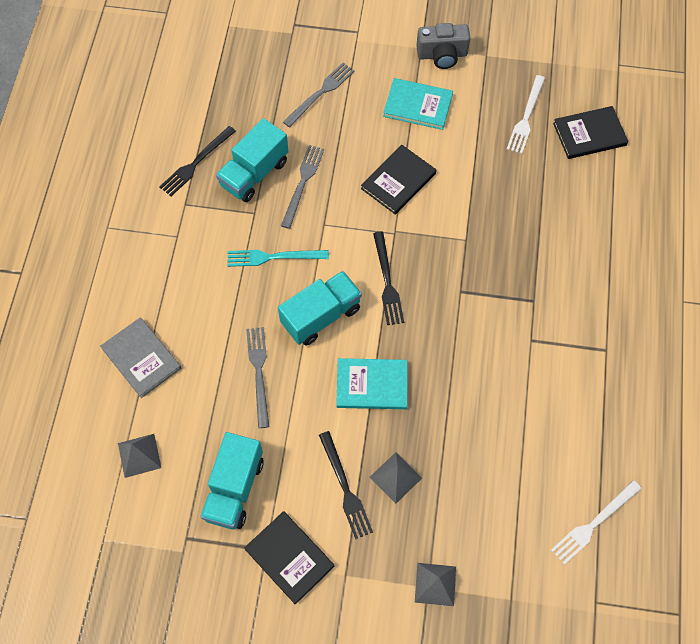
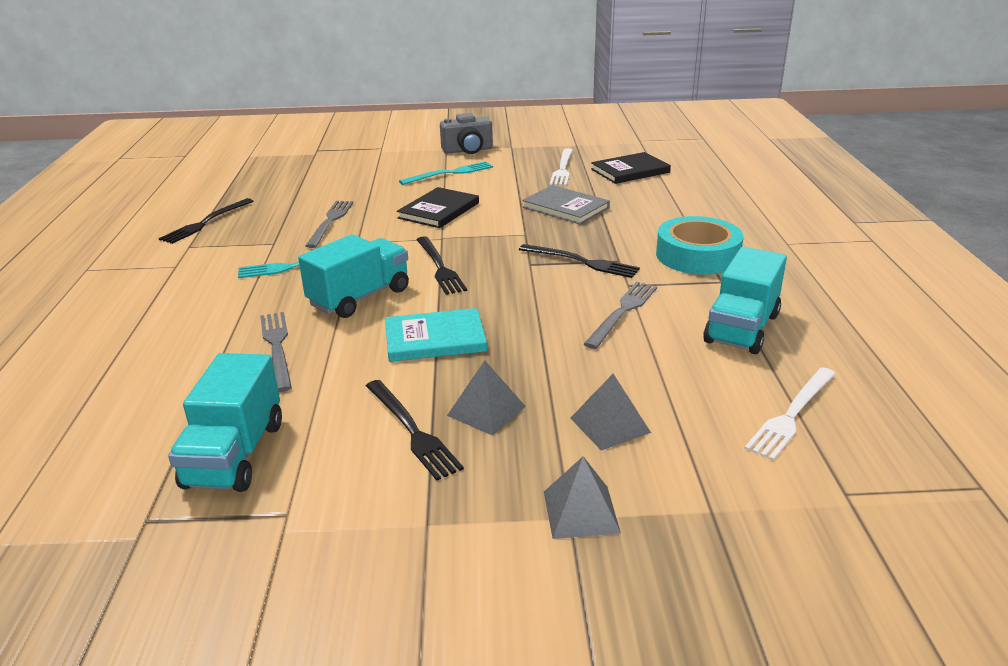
camera: 10 degrees left, 35 degrees down
grey book [100,317,181,398] -> grey book moved to [522,185,610,225]
grey pyramid [118,434,161,478] -> grey pyramid moved to [571,374,651,450]
turquoise truck [216,118,289,202] -> turquoise truck moved to [703,247,787,354]
black book [244,511,334,605] -> none
grey fork [283,63,355,127] -> grey fork moved to [584,282,657,349]
turquoise book [383,78,453,130] -> turquoise fork [399,162,493,185]
none -> black fork [519,244,640,278]
none -> turquoise tape [656,216,743,275]

